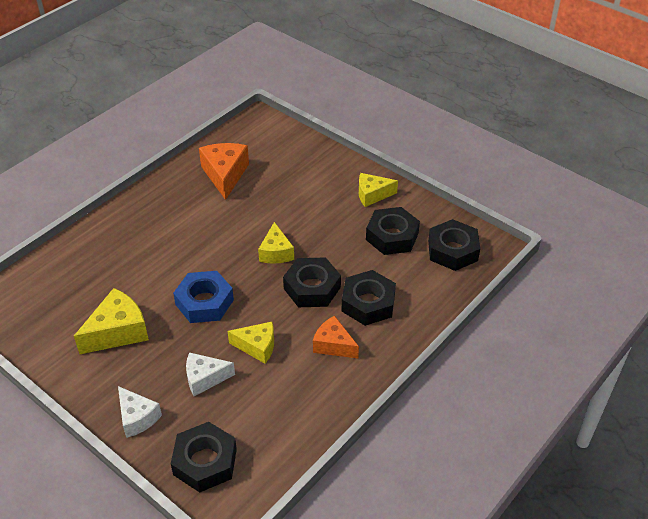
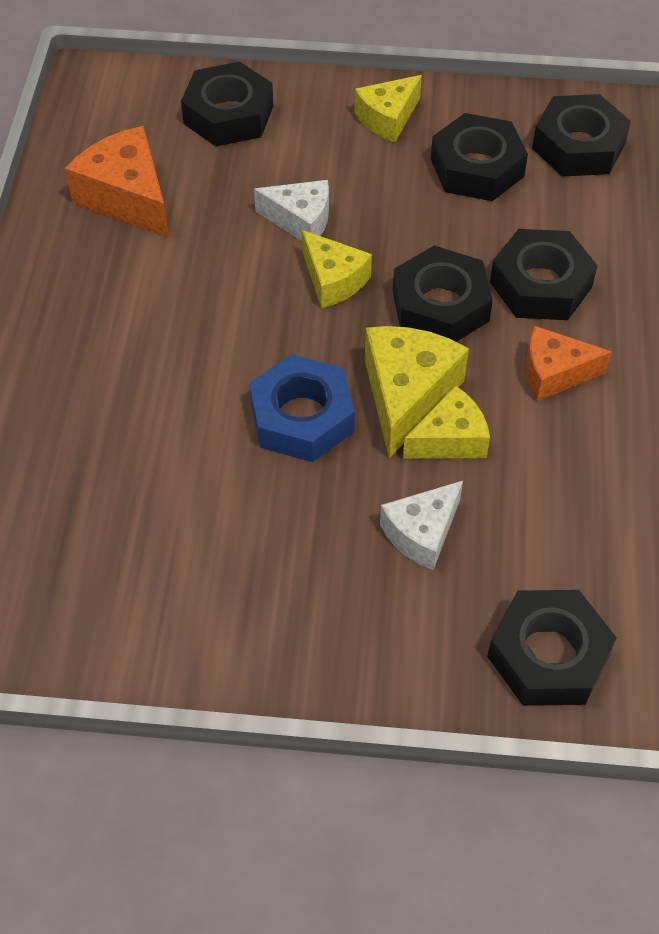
camera: 35 degrees left, 10 degrees up
yellow cheese [74,288,149,354] -> yellow cheese moved to [365,326,469,458]
white cheese [118,386,162,438] -> white cheese moved to [254,180,329,241]
none -> black nut [181,62,273,146]

